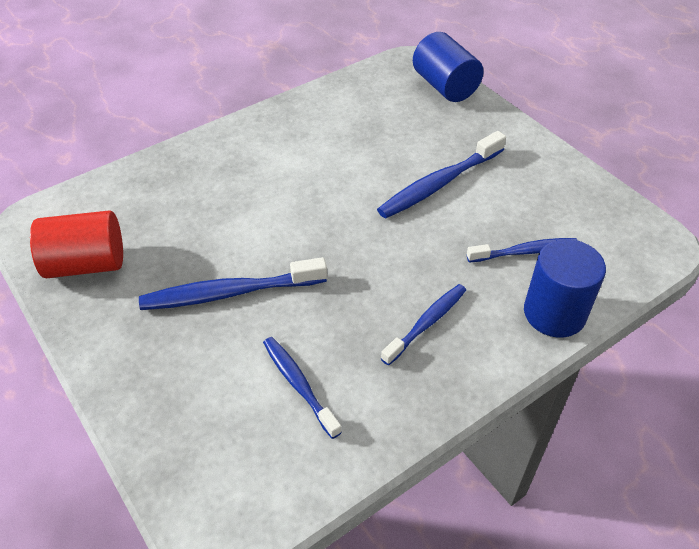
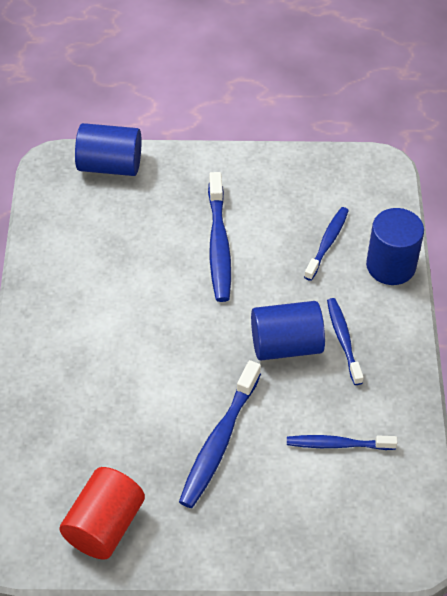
camera: 55 degrees left, 5 degrees up
none -> blue cylinder [251,301,325,361]

